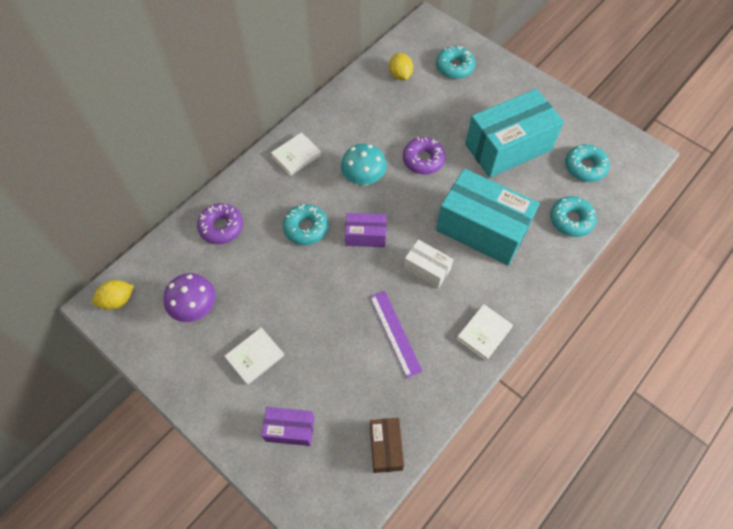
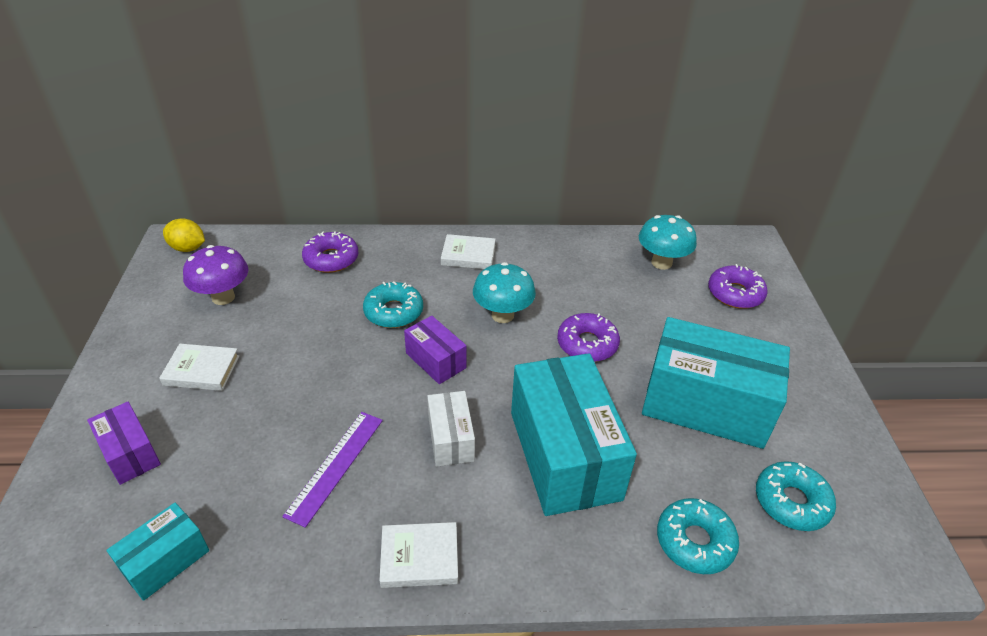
camera: 45 degrees right, 20 degrees down
brown box [370,418,404,473] -> turquoise box [107,503,209,601]
yellow lemon [389,53,413,80] -> turquoise mushroom [639,215,697,270]
turquoise donut [436,46,475,79] -> purple donut [708,264,768,309]

